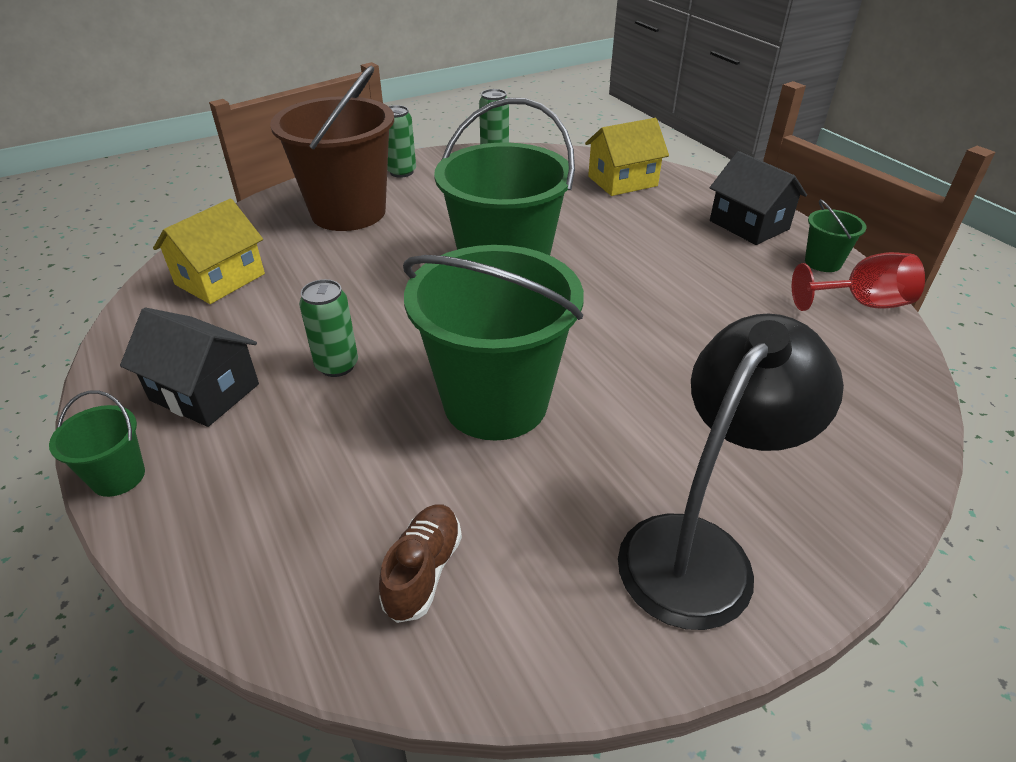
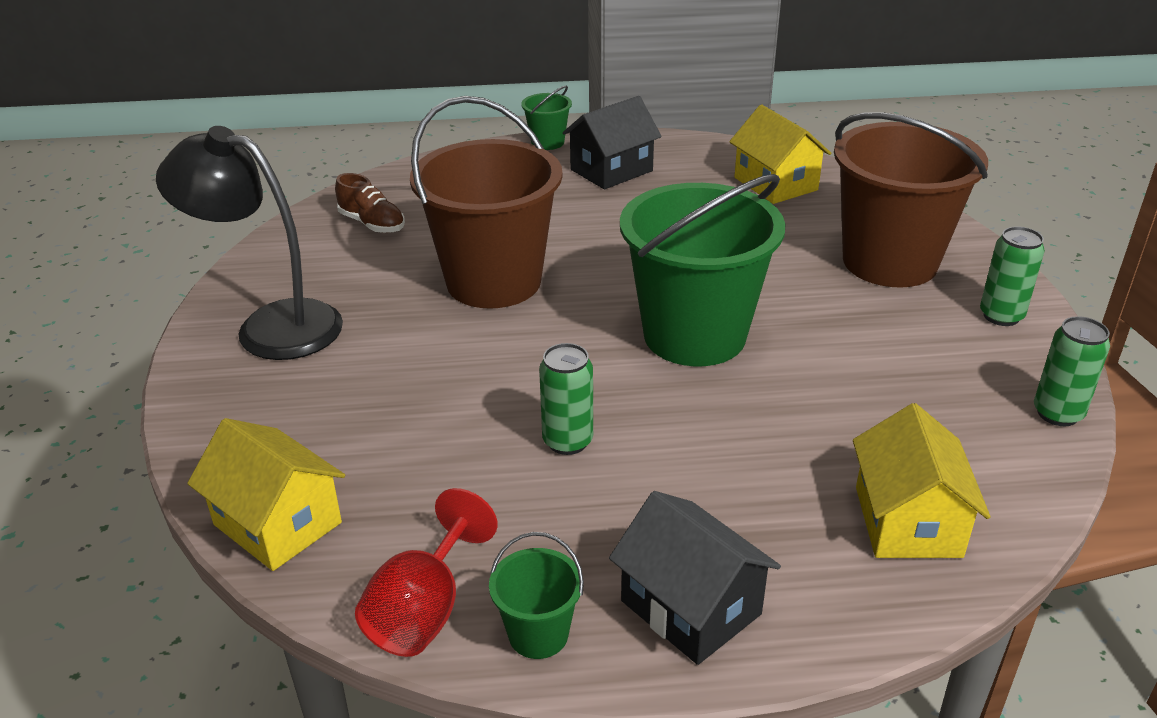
camera: 115 degrees right, 5 degrees down
green can [299,279,358,377] -> green can moved to [539,343,593,455]
green bucket [403,245,584,441] -> brown bucket [410,96,563,309]
black lamp [618,313,844,630] -> black lamp turned 135 degrees clockwise [156,126,343,360]
black house [710,151,807,245] -> black house turned 60 degrees clockwise [609,491,781,665]
none -> yellow house [187,418,345,571]

